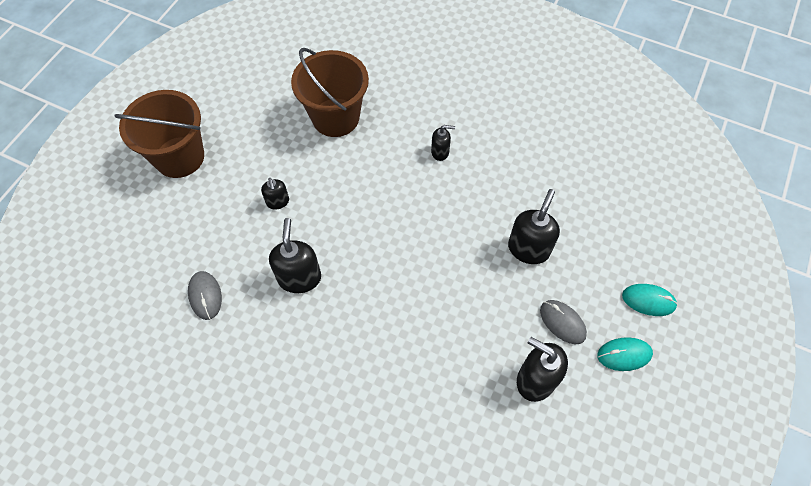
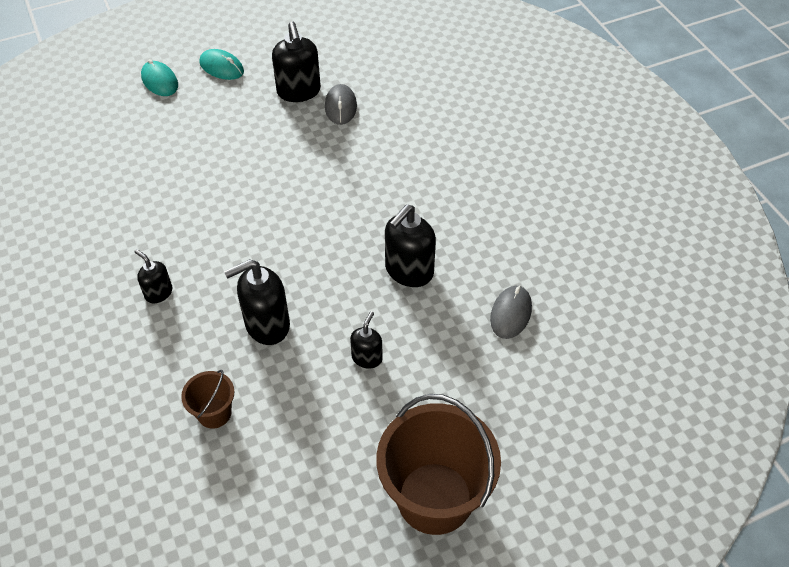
camera: 140 degrees left, 10 degrees down
brown bucket [291,48,369,137] -> brown bucket [181,370,234,429], size x0.47
black soap dispenser [508,189,560,264] -> black soap dispenser moved to [224,259,290,345]
grey mouse [540,300,587,345] -> grey mouse moved to [325,84,357,125]

